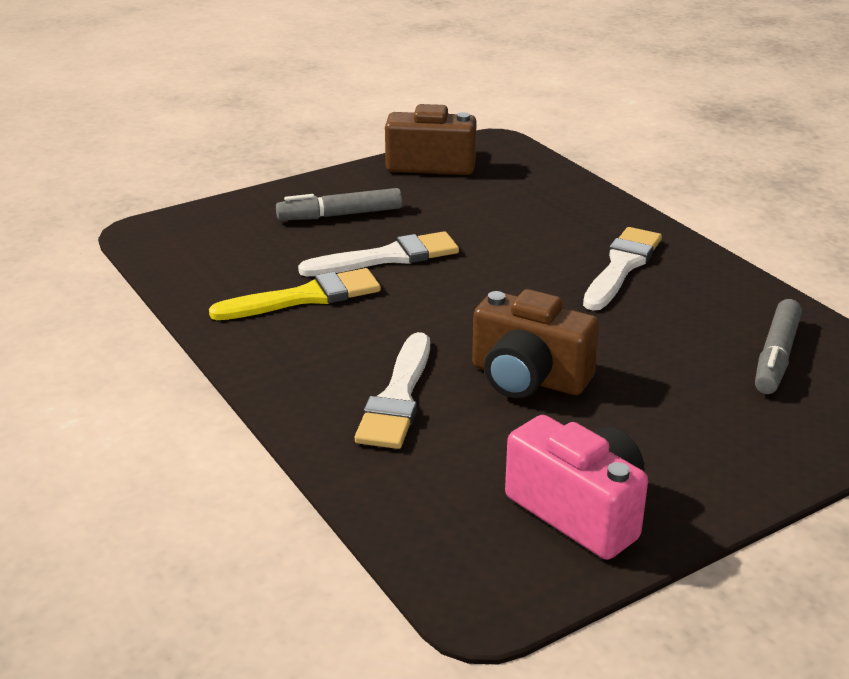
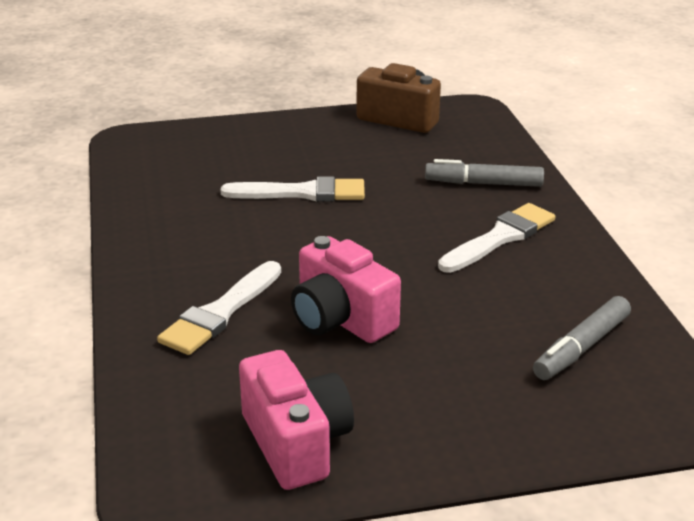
camera: 20 degrees right, 0 degrees up
yellow brush [209,268,381,320] -> none
grey marker [276,188,402,220] -> grey marker moved to [425,159,544,187]
brown camera [472,289,600,399] -> pink camera [291,236,401,343]

